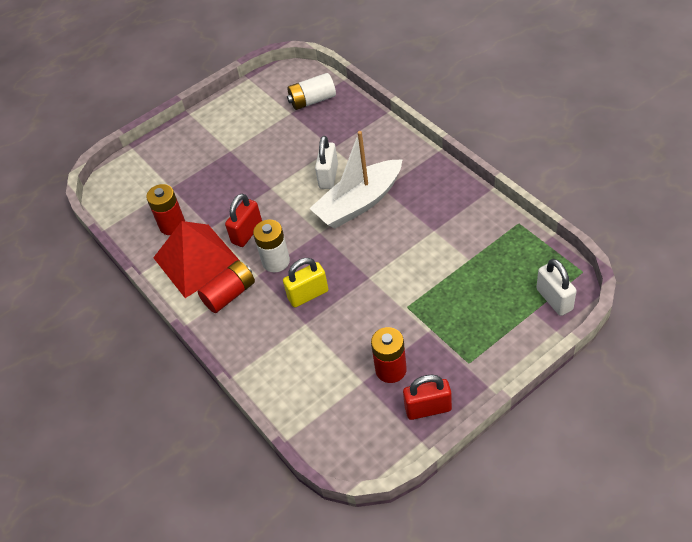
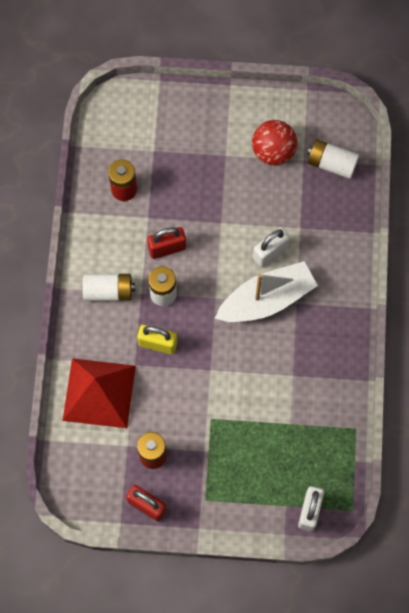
camera: 35 degrees right, 20 degrees up
red pyramid [153,221,240,298] -> red pyramid moved to [63,358,136,428]
red battery [198,260,255,313] -> white battery [83,274,135,301]
white boat [309,131,403,228] -> white boat turned 150 degrees clockwise [215,261,318,322]
none -> red ball [252,120,297,165]

